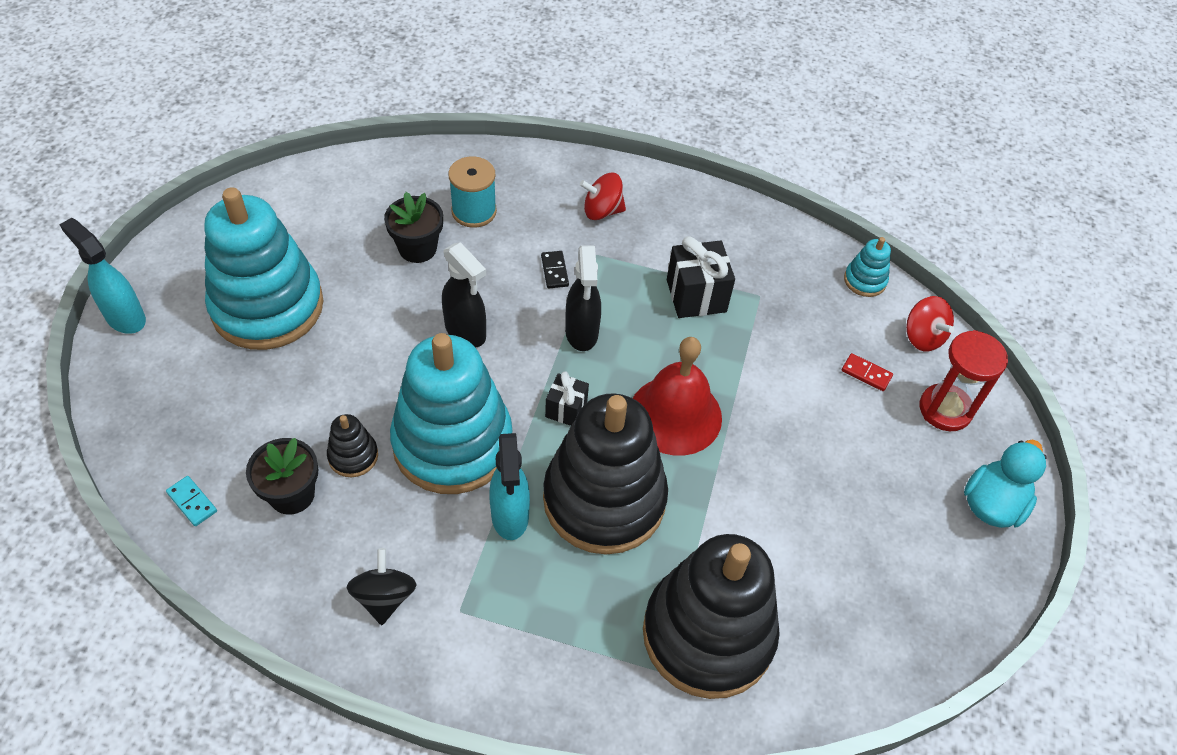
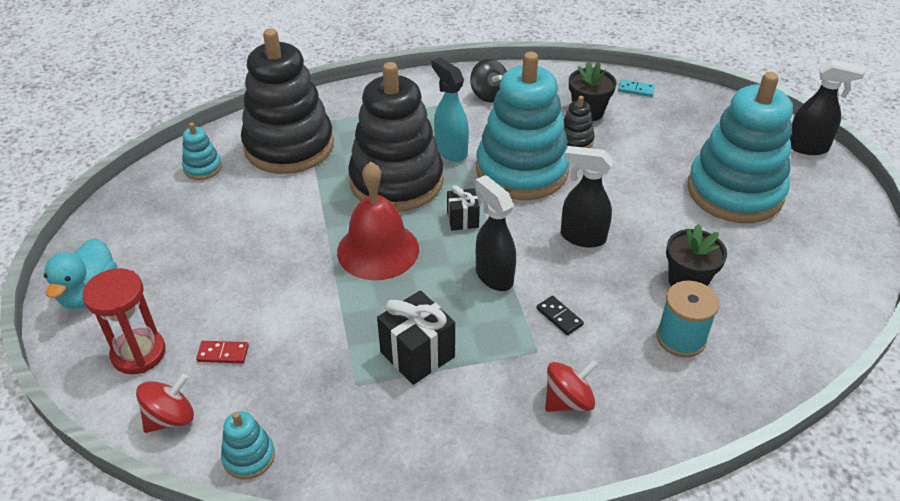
camera: 155 degrees right, 10 degrees down
turquoise spray bottle [59,218,146,334] -> black spray bottle [790,59,865,155]
red spinning top [906,296,954,352] -> red spinning top turned 105 degrees clockwise [136,374,194,433]
none -> turquoise stacking toy [182,123,222,180]

